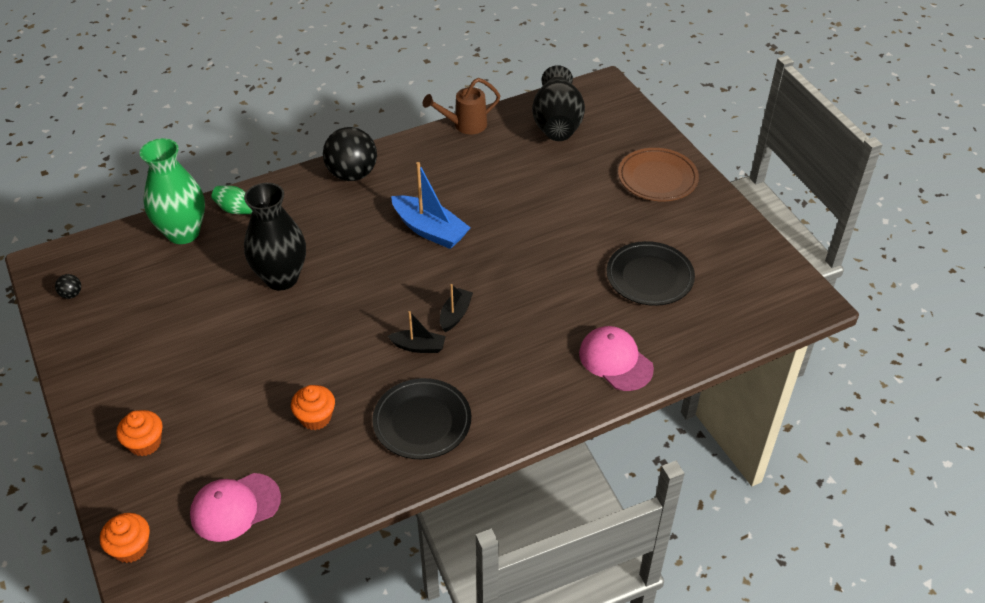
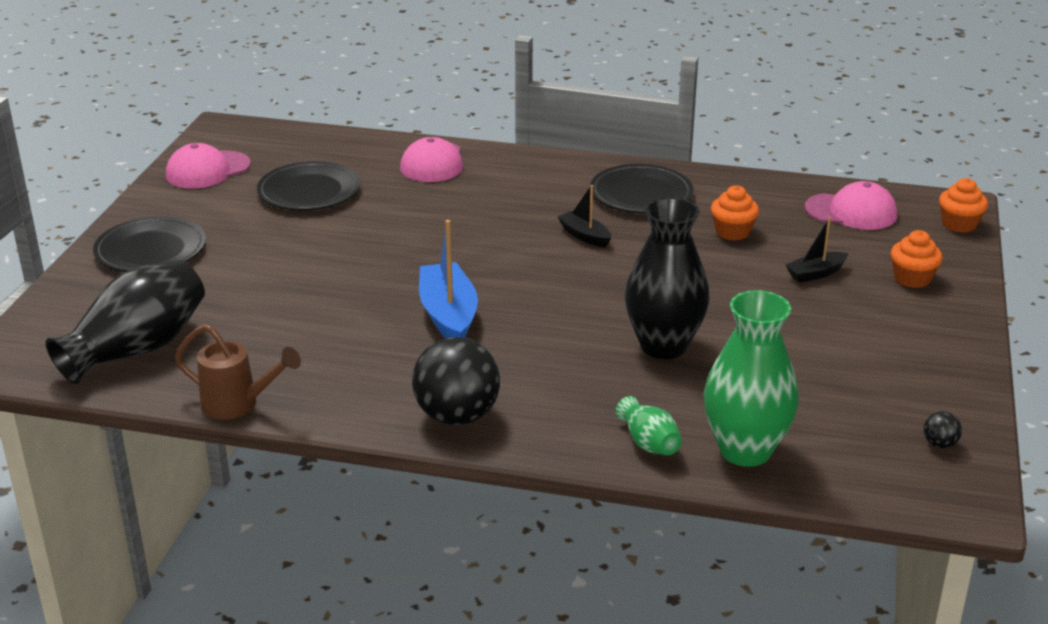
camera: 140 degrees left, 15 degrees down
black boat [440,284,473,332] -> black boat moved to [786,217,848,283]
brown plate [618,148,699,201] -> black plate [93,216,206,272]
none -> pink cap [166,143,251,188]

